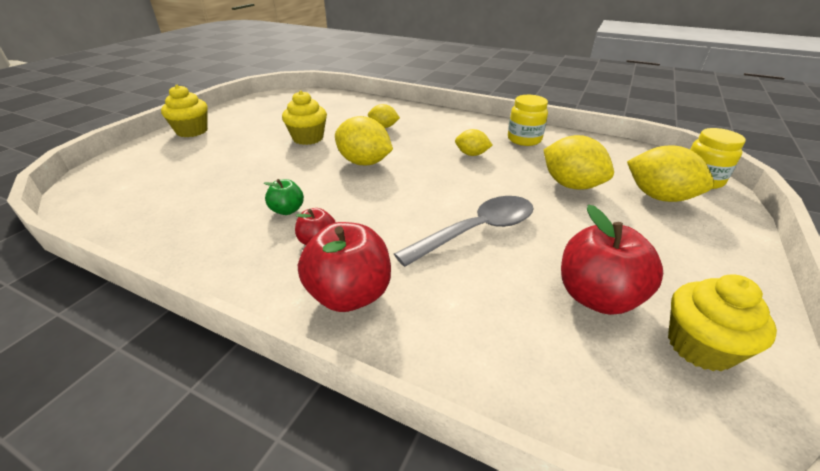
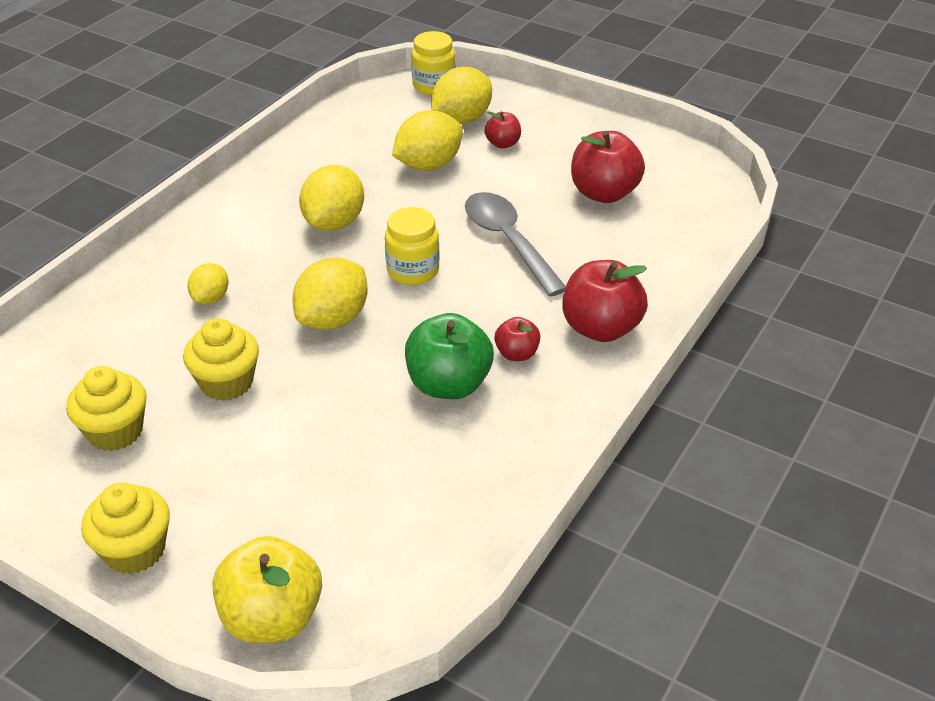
camera: 85 degrees left, 5 degrees up
green apple [264,179,304,215] -> green apple [405,313,494,399], size x1.87
yellow lemon [455,129,493,156] -> yellow lemon [299,165,364,231], size x1.74
yellow jar [508,95,548,146] -> yellow jar moved to [385,207,439,285]
yellow cupcake [668,275,777,371] -> yellow cupcake moved to [66,366,147,451]
none -> yellow apple [213,536,322,643]
none -> red apple [484,111,521,148]

